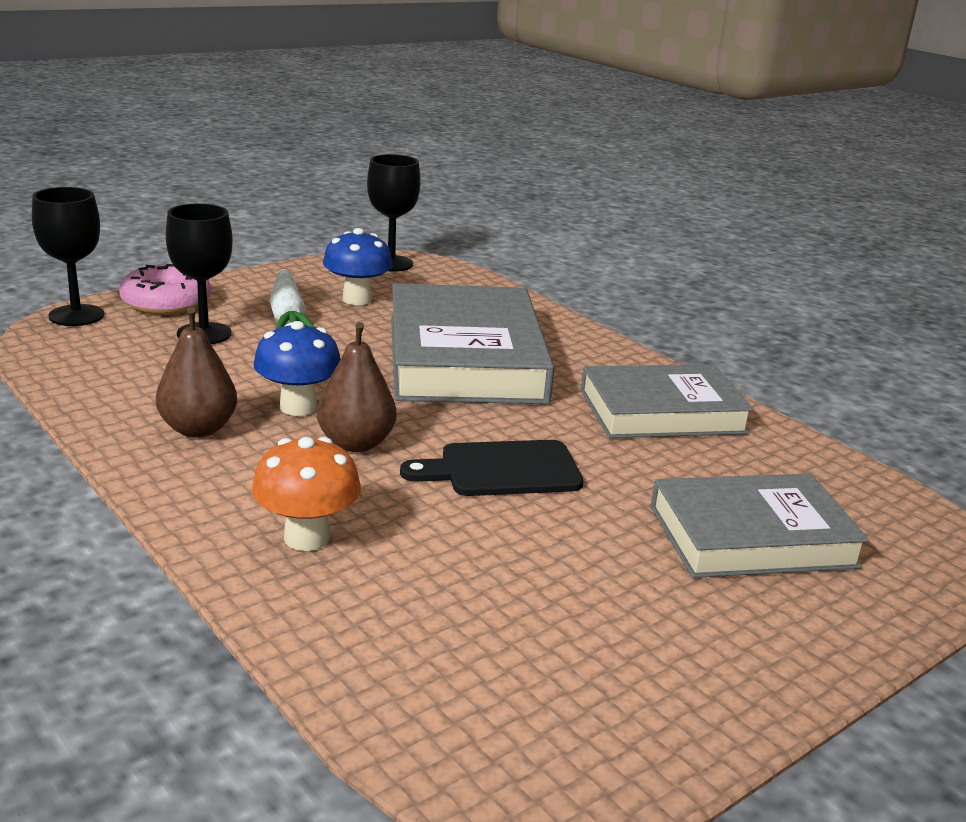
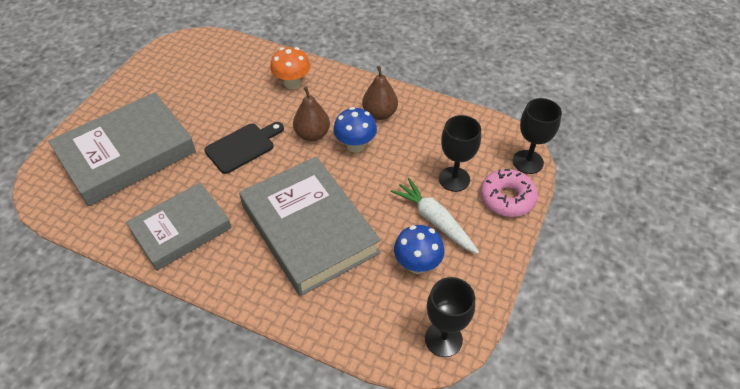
camera: 155 degrees right, 25 degrees up
grey book [651,473,869,578] -> grey book [48,92,196,206], size x1.51

